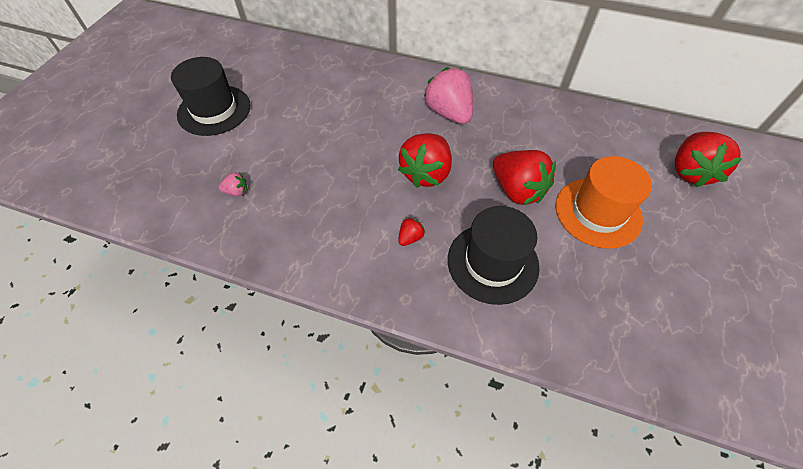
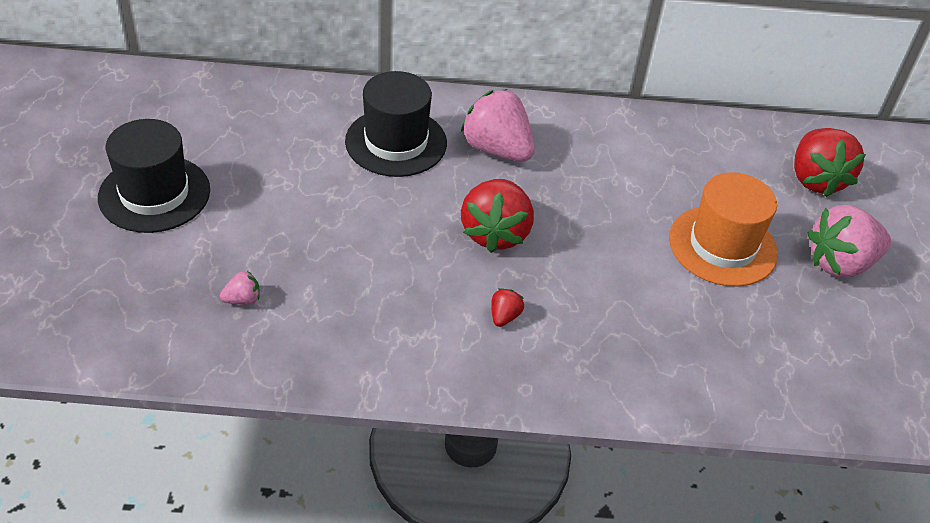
camera: 20 degrees left, 10 degrees down
black hat [448,206,540,305] -> black hat moved to [345,71,447,177]
red strawberry [493,150,556,205] -> none
none -> pink strawberry [808,205,891,278]

